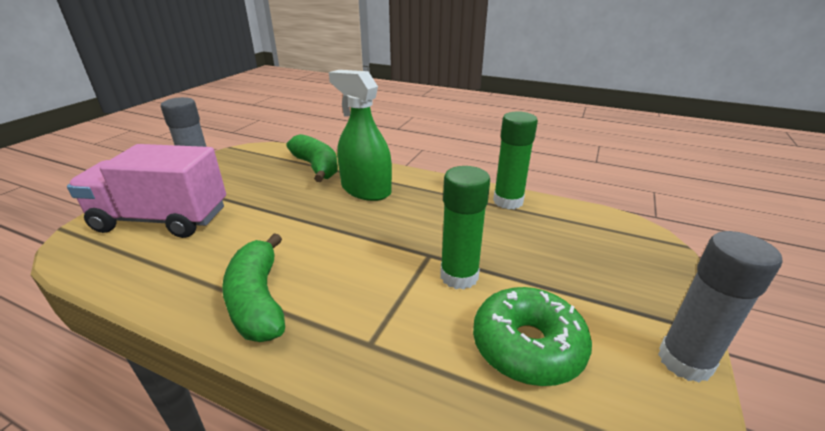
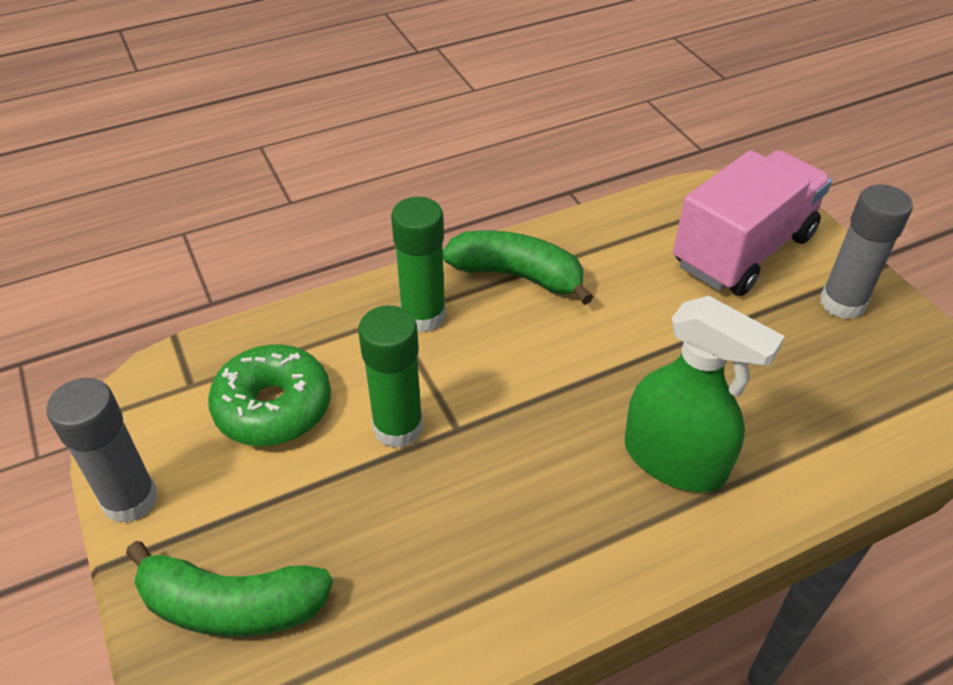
camera: 130 degrees right, 15 degrees up
green banana [286,134,338,182] -> green banana moved to [126,541,333,637]
green spray bottle [329,70,392,201] -> green spray bottle turned 45 degrees clockwise [625,296,785,492]
green glue stick [493,111,538,209] -> green glue stick moved to [391,197,446,332]

